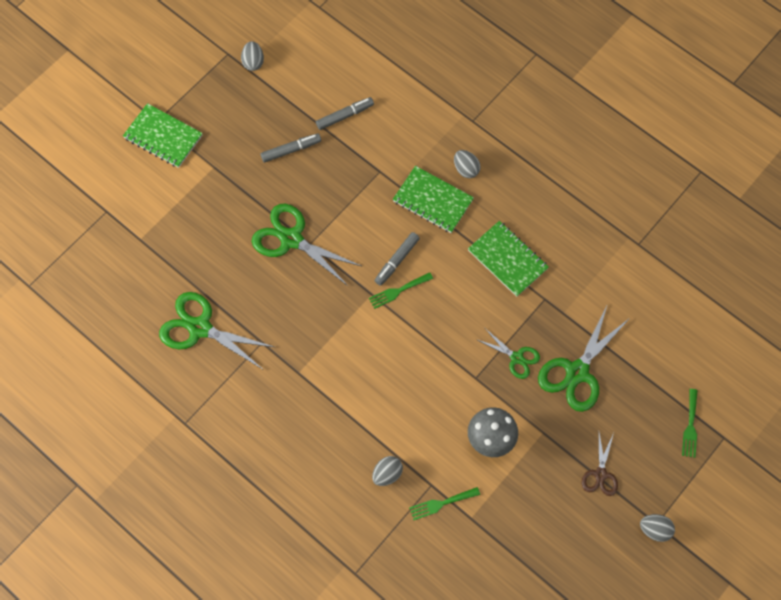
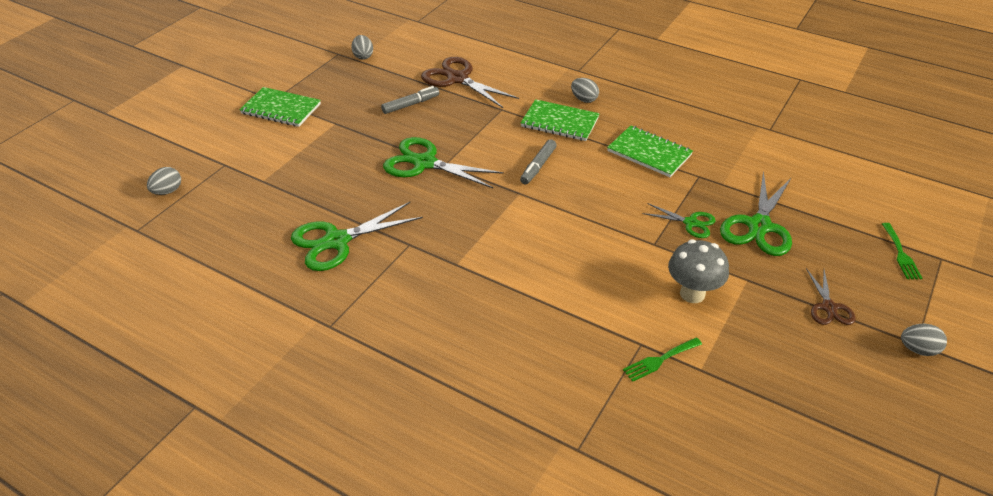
camera: 10 degrees left, 25 degrees down
green scissors [159,292,274,370] -> green scissors turned 45 degrees counterclockwise [291,202,423,271]
grey marker [316,97,374,130] -> brown scissors [421,57,519,108]
green fork [369,272,433,309] -> none
grey egg [372,456,403,486] -> grey egg moved to [147,167,181,195]

